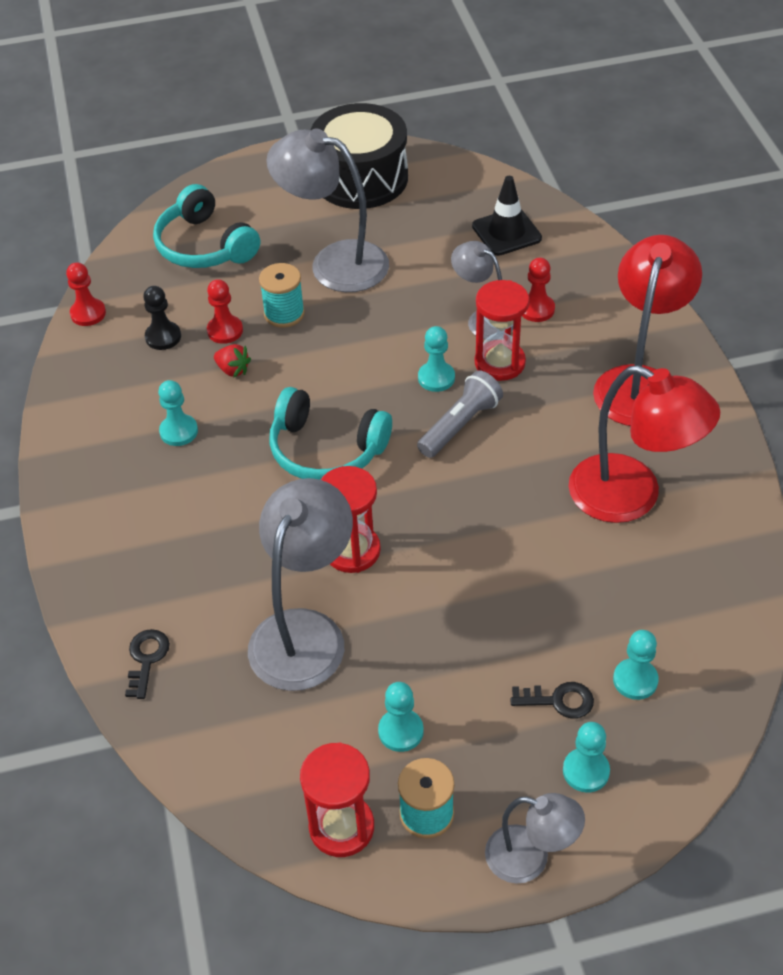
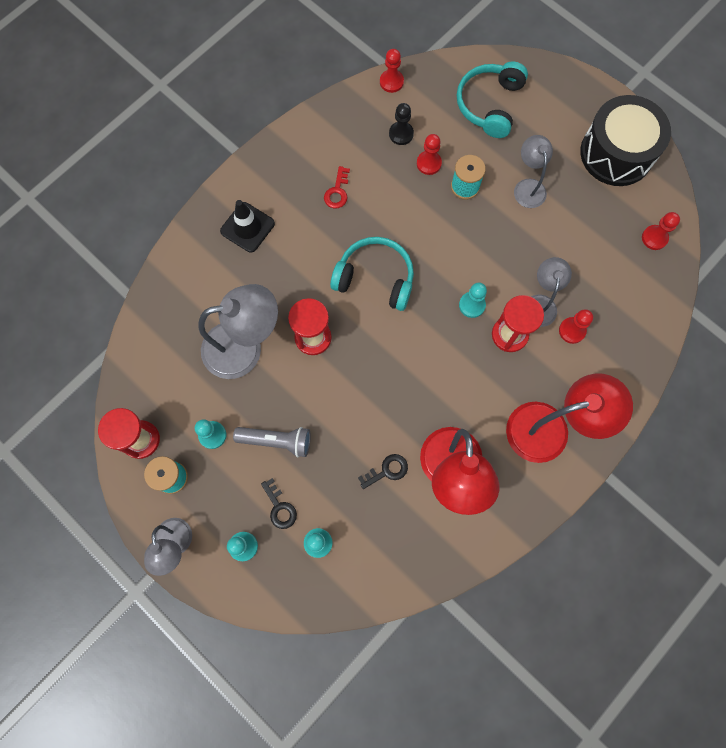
camera: 55 degrees right, 25 degrees up
black key [125,629,170,699] -> black key moved to [358,454,408,489]
turquoise pawn [158,380,198,446] -> red key [324,166,350,208]
red strawberry [214,344,251,378] -> none
grey lamp [266,129,389,292] -> grey lamp [514,135,553,208], size x0.58
turquoise headphones [269,387,392,480] -> turquoise headphones turned 120 degrees clockwise [330,237,414,311]
grey flashlight [417,370,503,458] -> grey flashlight moved to [233,427,311,457]
black traffic cone [472,176,542,256] -> black traffic cone moved to [220,200,275,253]
none -> red pawn [642,212,680,250]

